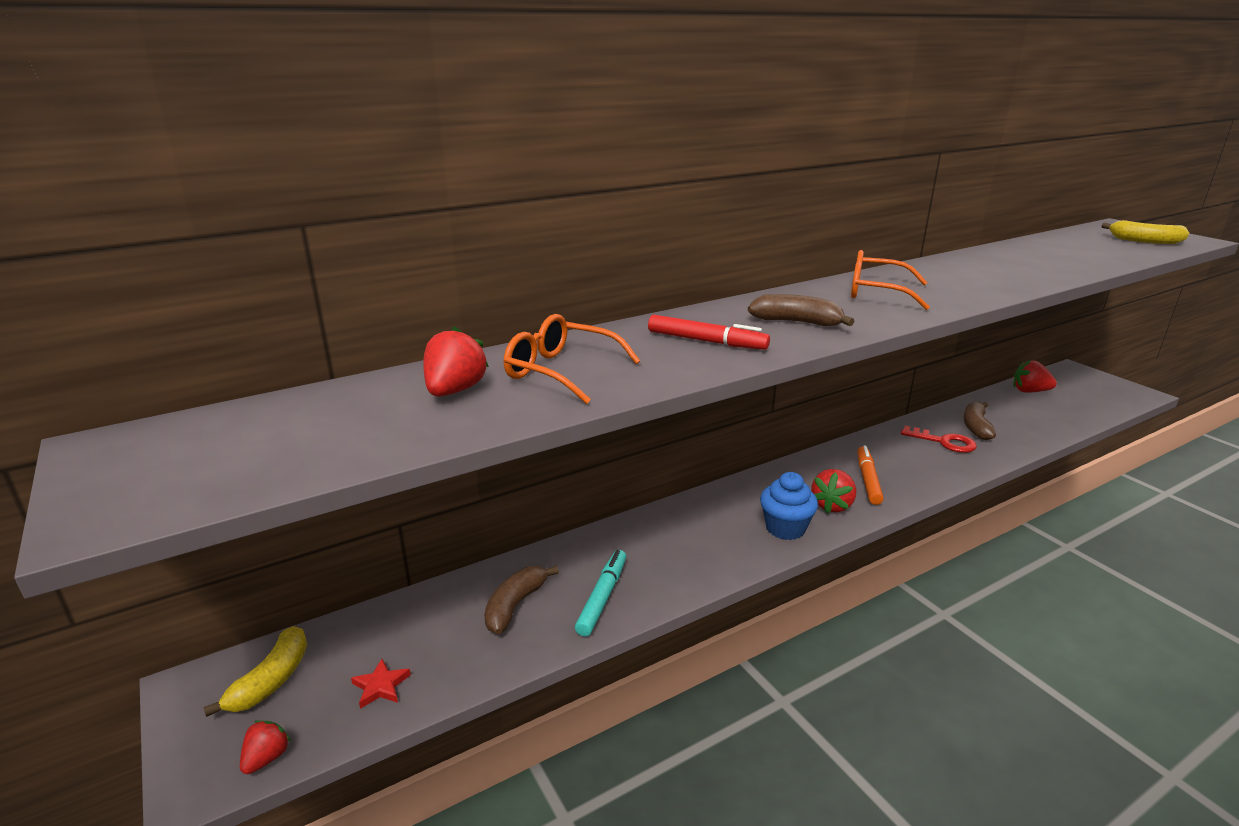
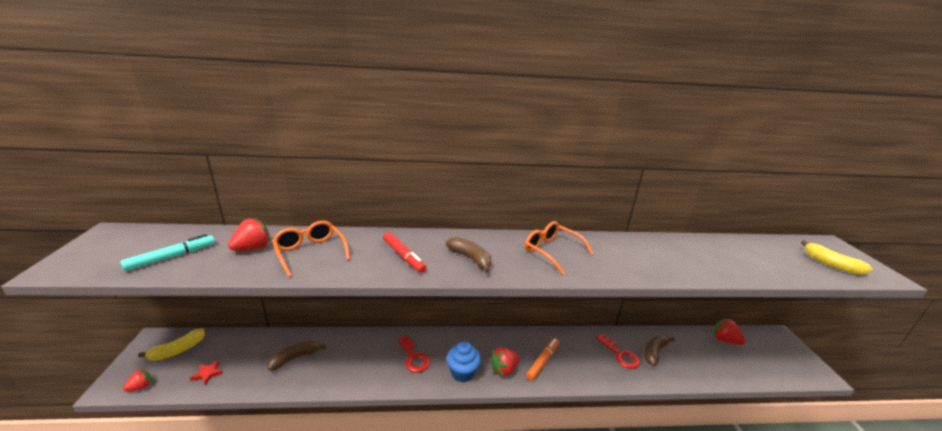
camera: 25 degrees right, 0 degrees up
turquoise marker [575,550,626,636] -> turquoise marker moved to [120,234,215,271]
none -> red key [397,335,430,373]

